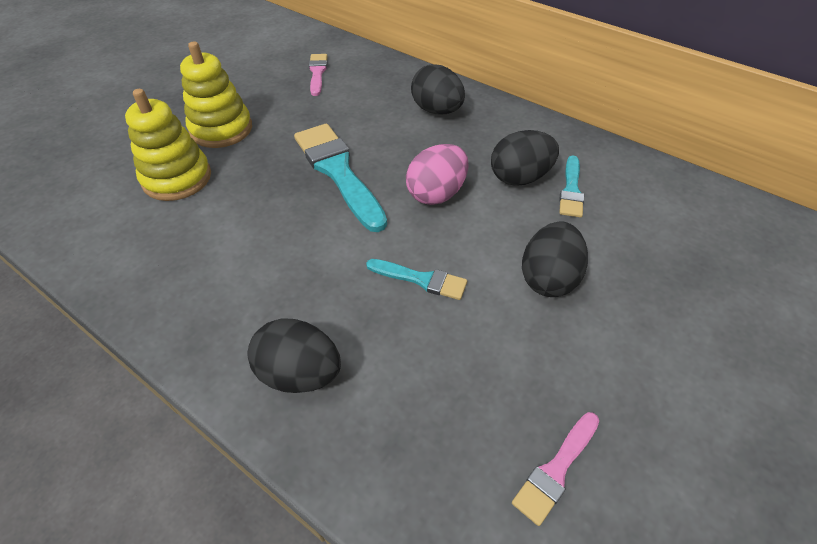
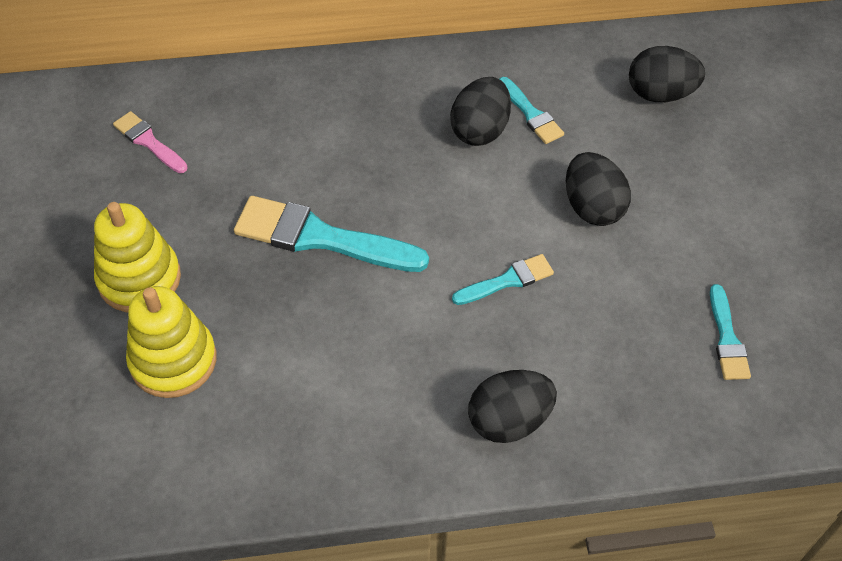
camera: 45 degrees left, 5 degrees up
pink egg [406,144,468,205] -> none
black egg [411,64,465,114] -> black egg moved to [629,46,705,102]
pink brush [512,412,599,526] -> turquoise brush [710,284,751,380]

